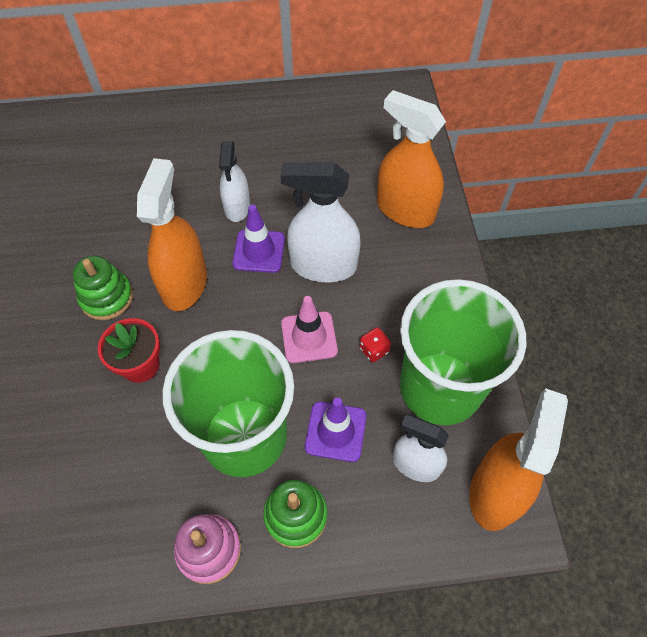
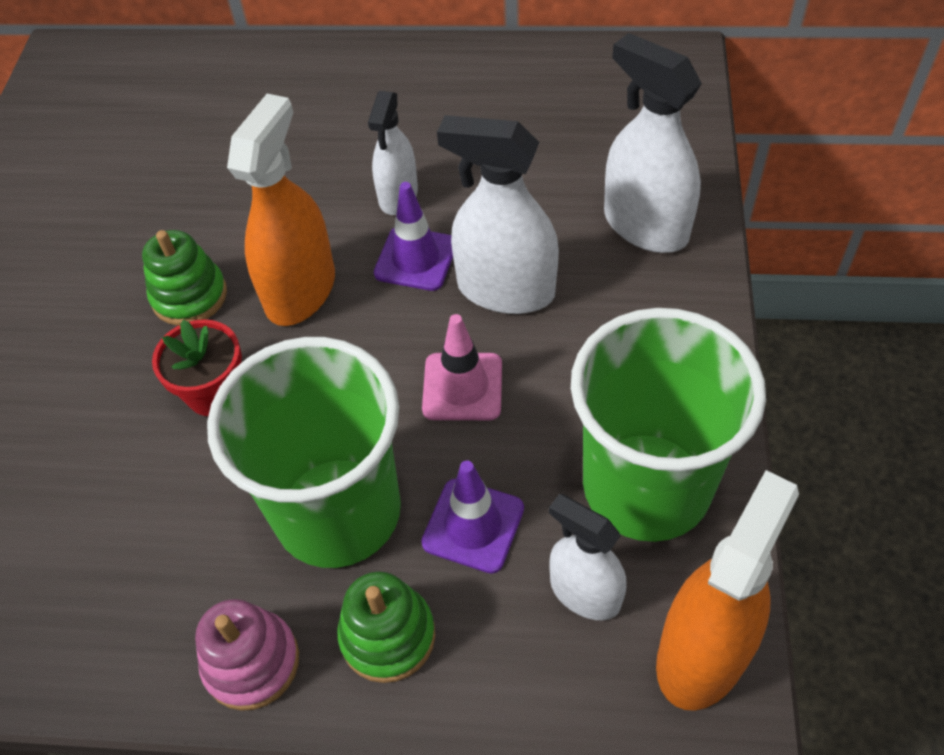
camera: 15 degrees right, 5 degrees down
red dice [359,327,391,362] -> none
orange spray bottle [377,90,446,228] -> white spray bottle [604,33,702,253]

